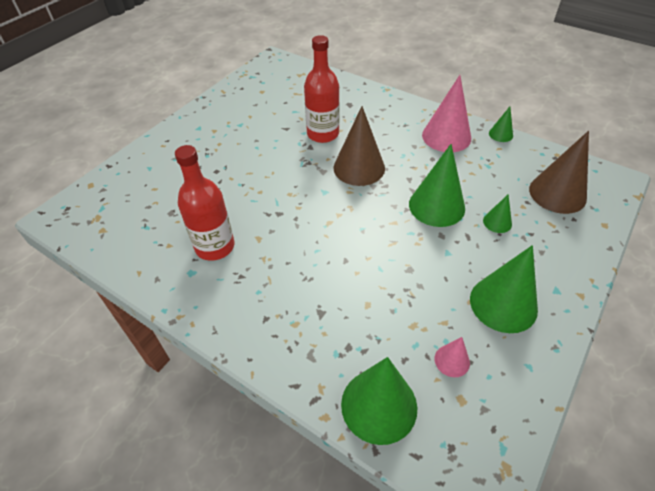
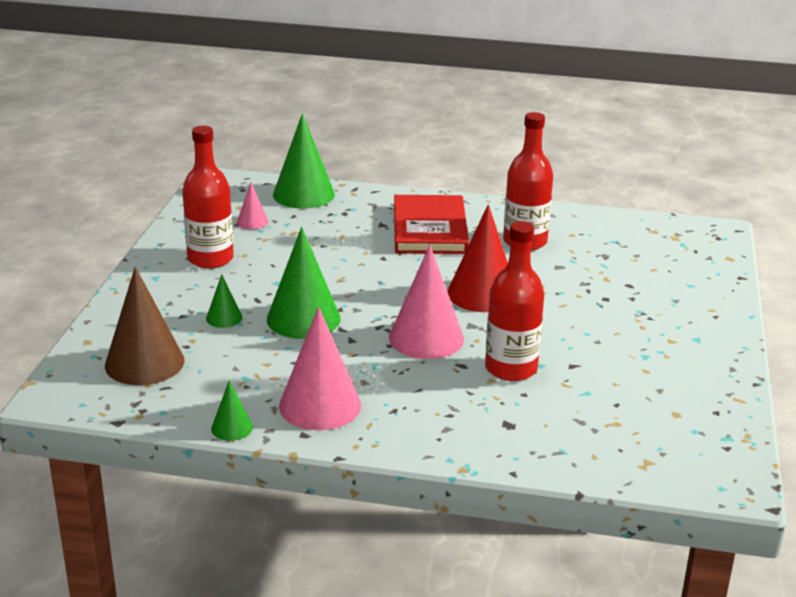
camera: 155 degrees right, 20 degrees down
brown cone [334,106,385,186] -> pink cone [389,245,464,359]
green cone [470,245,538,333] -> red bottle [182,126,234,269]
none -> red book [394,195,469,254]
none -> red cone [447,204,508,312]

